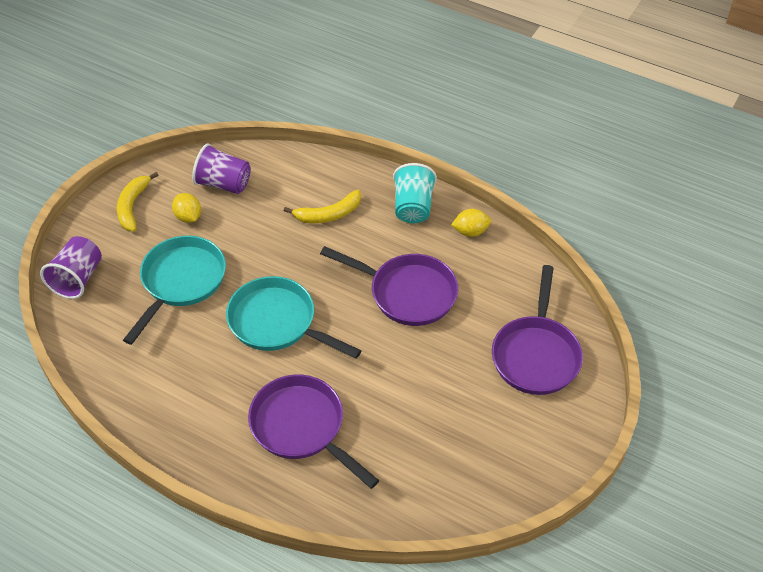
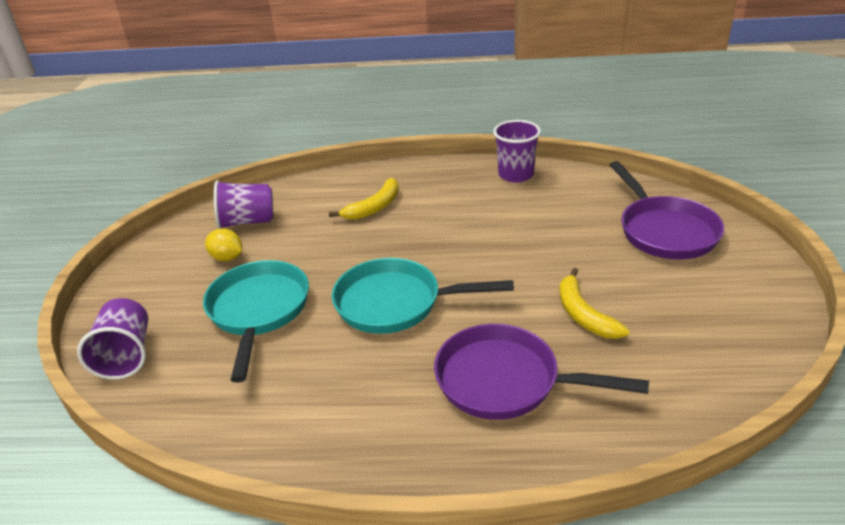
camera: 25 degrees left, 15 degrees down
yellow banana [117,172,159,232] -> yellow banana moved to [560,268,630,339]
purple pan [320,246,458,326] -> none
turquoise cup [393,163,437,223] -> none
yellow lemon [451,209,491,237] -> purple cup [493,120,541,183]

